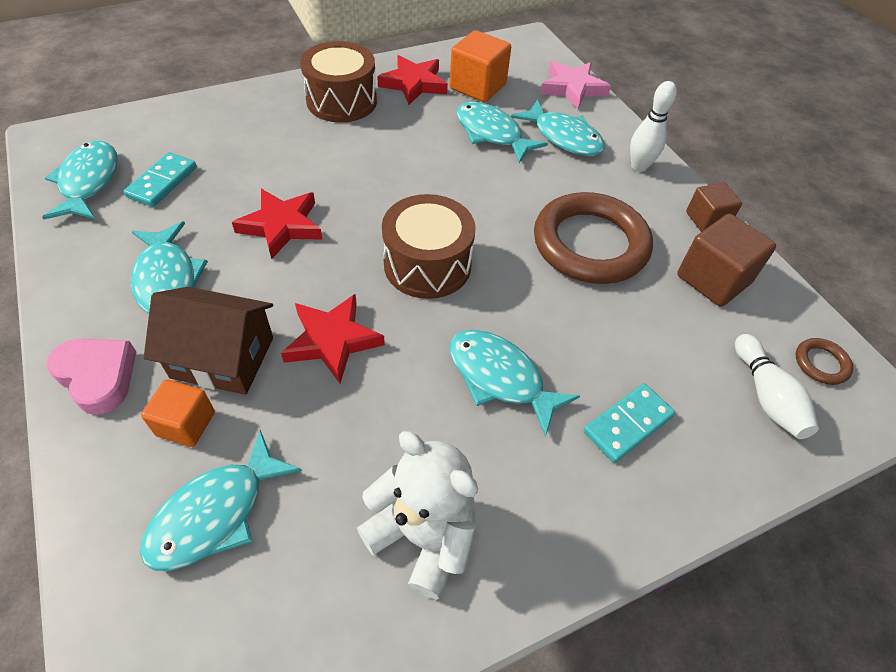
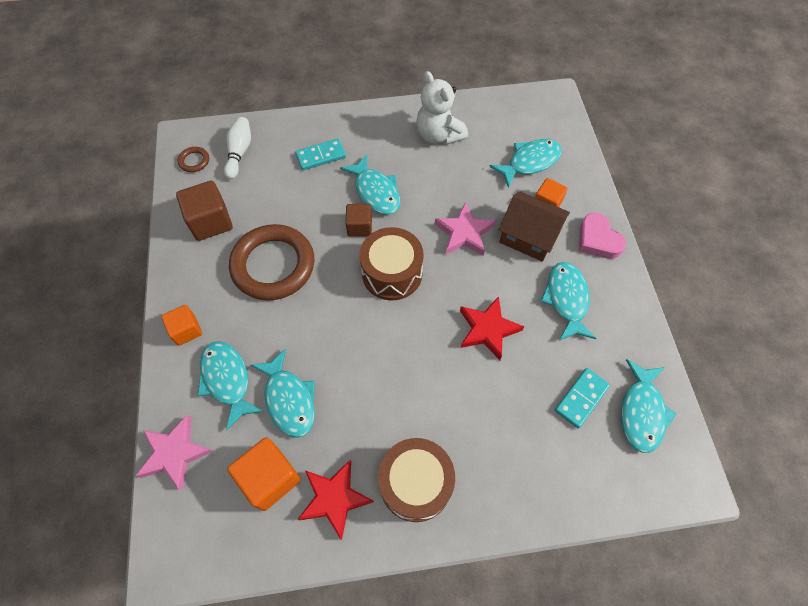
camera: 160 degrees left, 10 degrees up
red star [281,294,385,383] -> pink star [435,202,495,256]
white bowling pin [630,81,677,172] -> orange cube [161,305,202,346]
brown cube [686,183,742,232] -> brown cube moved to [346,204,372,237]

